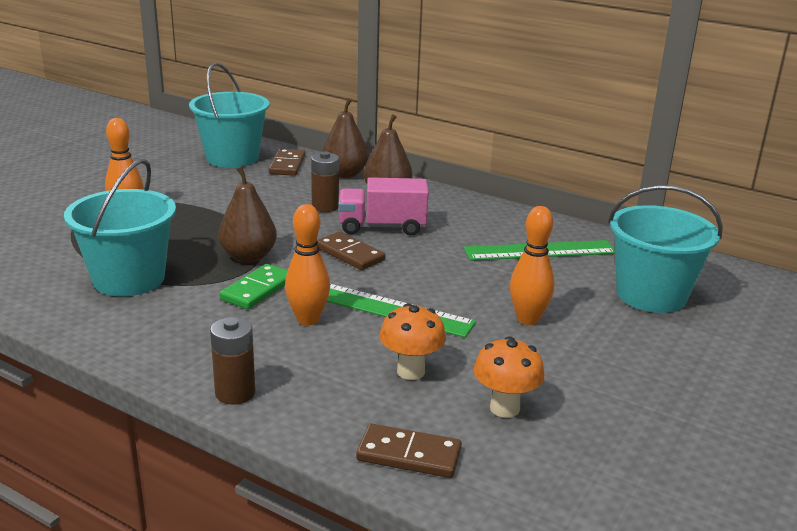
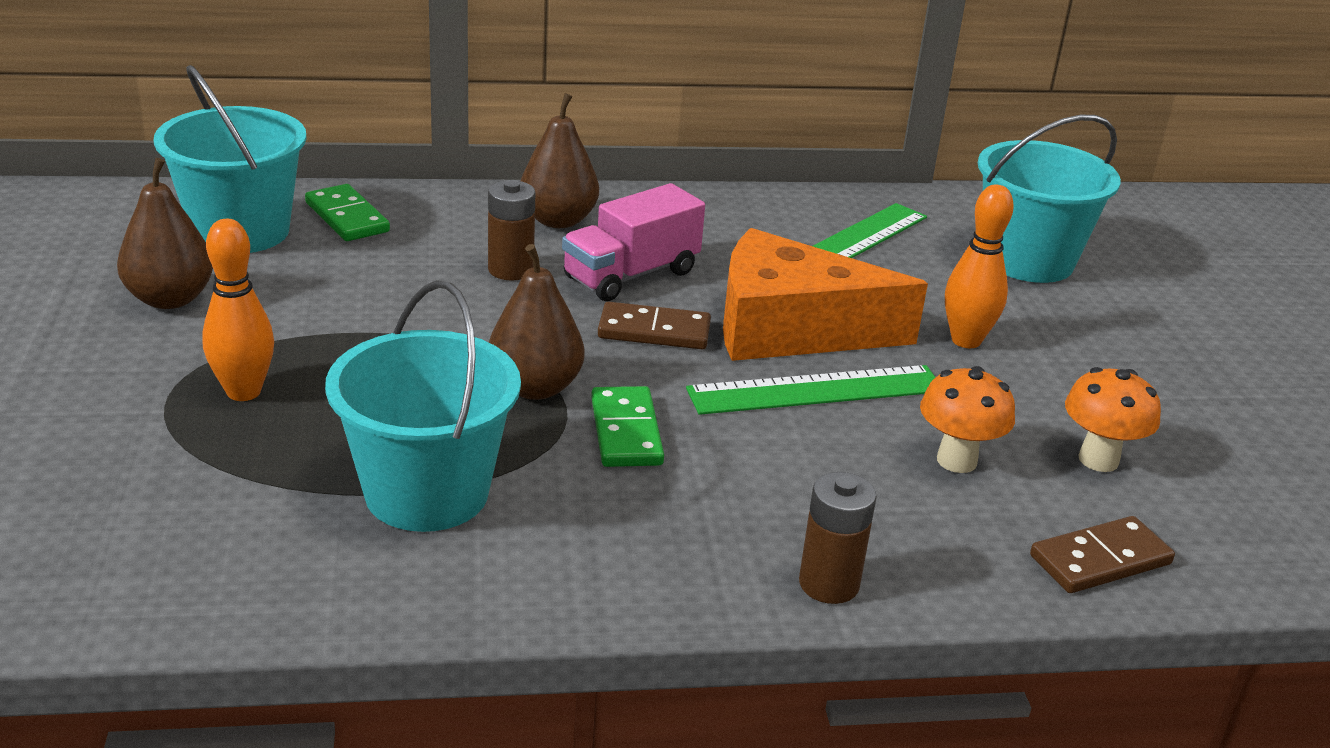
camera: 40 degrees left, 5 degrees up
brown domino [269,149,305,176] -> green domino [305,184,390,241]
orange bowling pin [285,204,330,325] -> none
brown pear [322,98,368,178] -> brown pear moved to [117,158,213,309]
none -> orange cheese [723,228,928,361]

